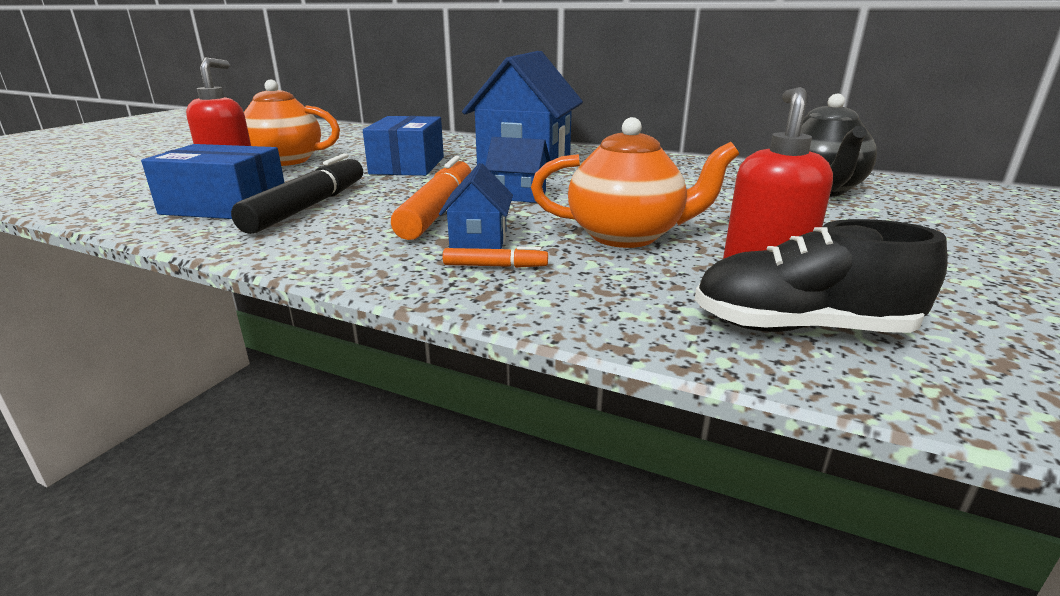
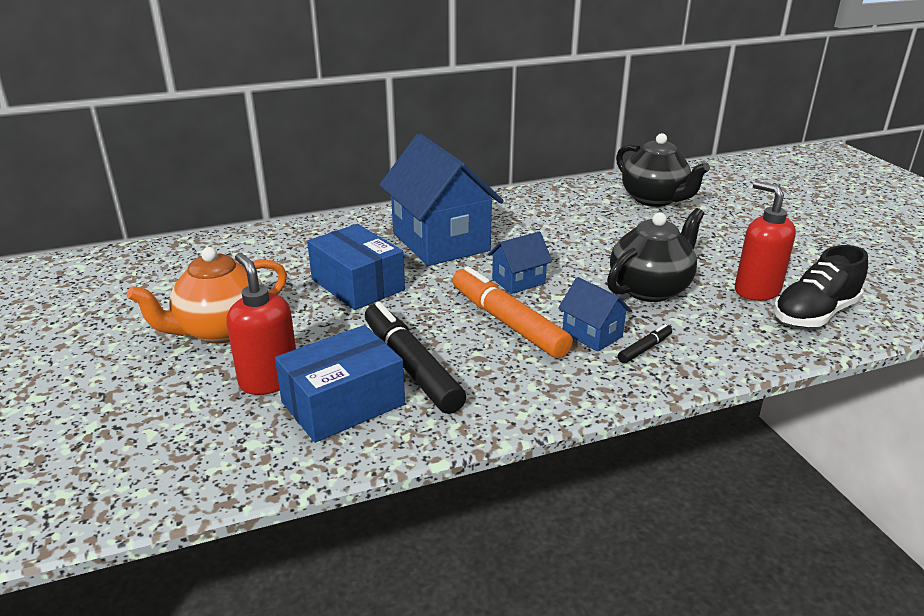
camera: 45 degrees left, 5 degrees up
orange marker [443,247,548,268] -> black marker [618,324,672,364]
orange teapot [531,117,739,248] -> black teapot [607,208,704,302]

